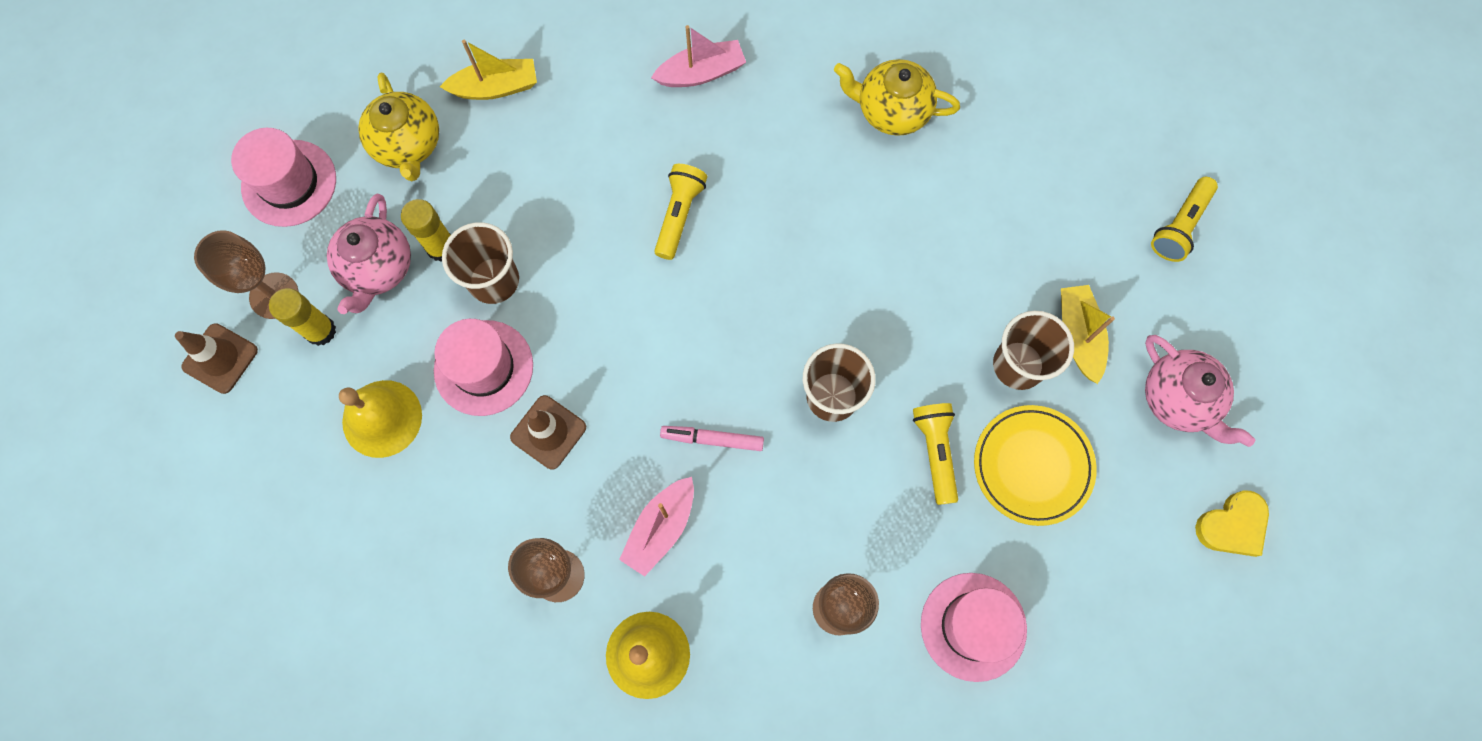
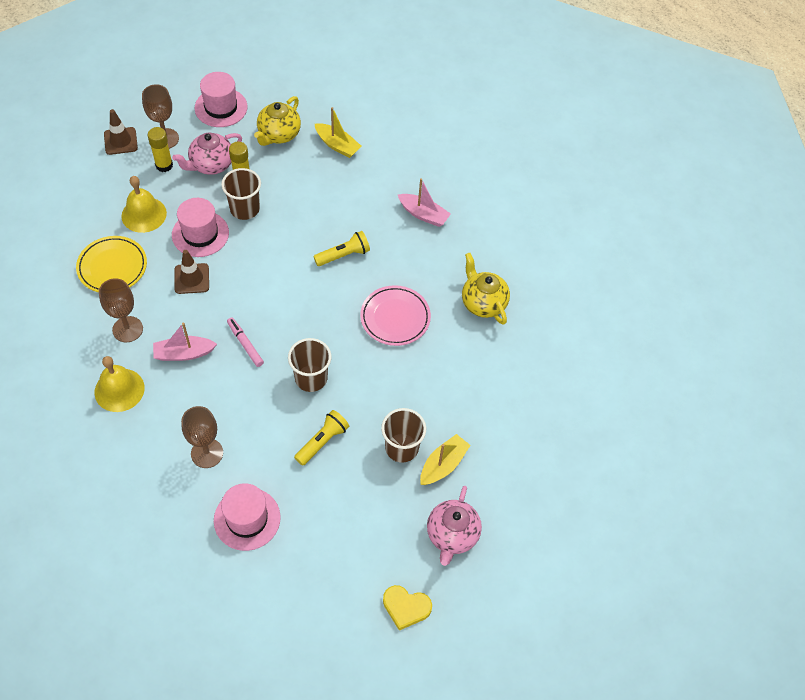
camera: 45 degrees right, 15 degrees down
yellow plate [974,405,1097,526] -> yellow plate moved to [76,236,147,292]
yellow flashlight [1151,177,1218,262] -> none
none -> pink plate [360,285,431,346]

